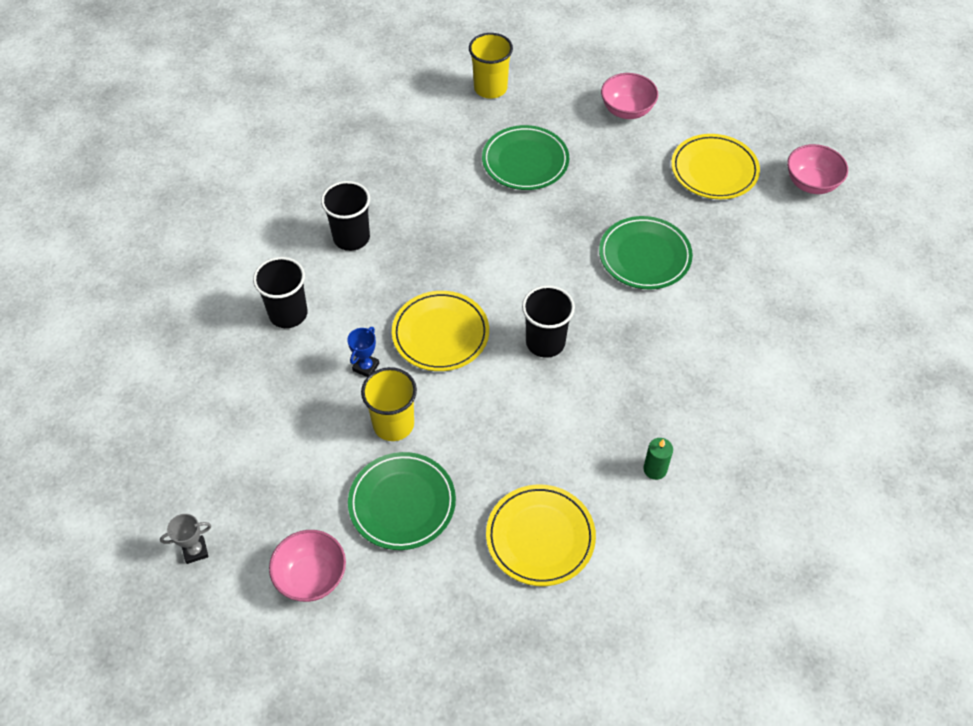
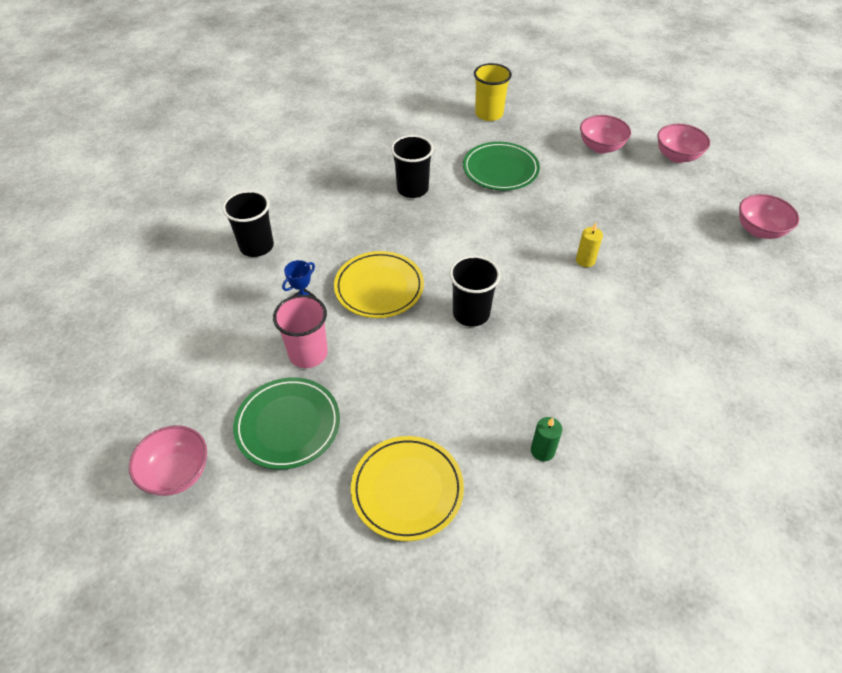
camera: 15 degrees right, 5 degrees down
grey trophy [160,514,211,564] -> none
black cup [321,181,370,251] -> black cup moved to [391,135,434,198]
yellow cup [361,367,417,441] -> pink cup [273,295,328,368]
green plate [599,216,693,289] -> yellow candle [576,223,603,267]
yellow plate [671,134,760,199] -> none
none -> pink bowl [657,124,710,163]

